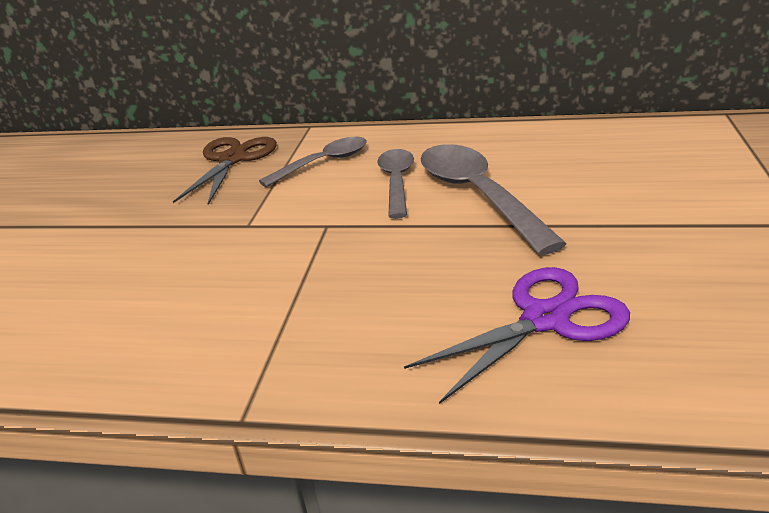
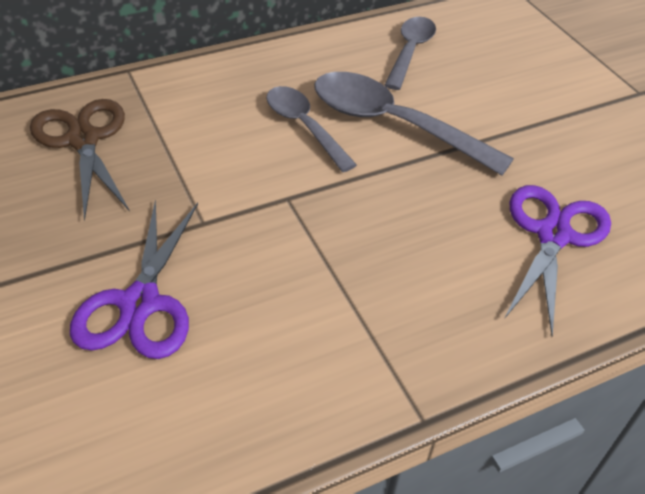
camera: 40 degrees left, 15 degrees up
grey spoon [259,137,366,187] -> grey spoon moved to [384,17,436,90]
none -> purple scissors [70,199,198,359]

